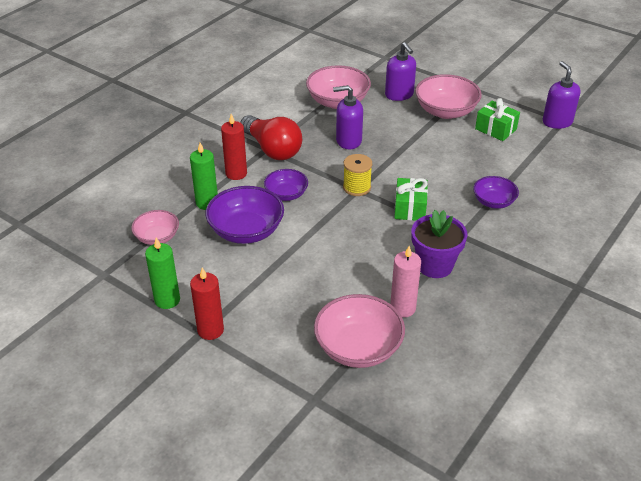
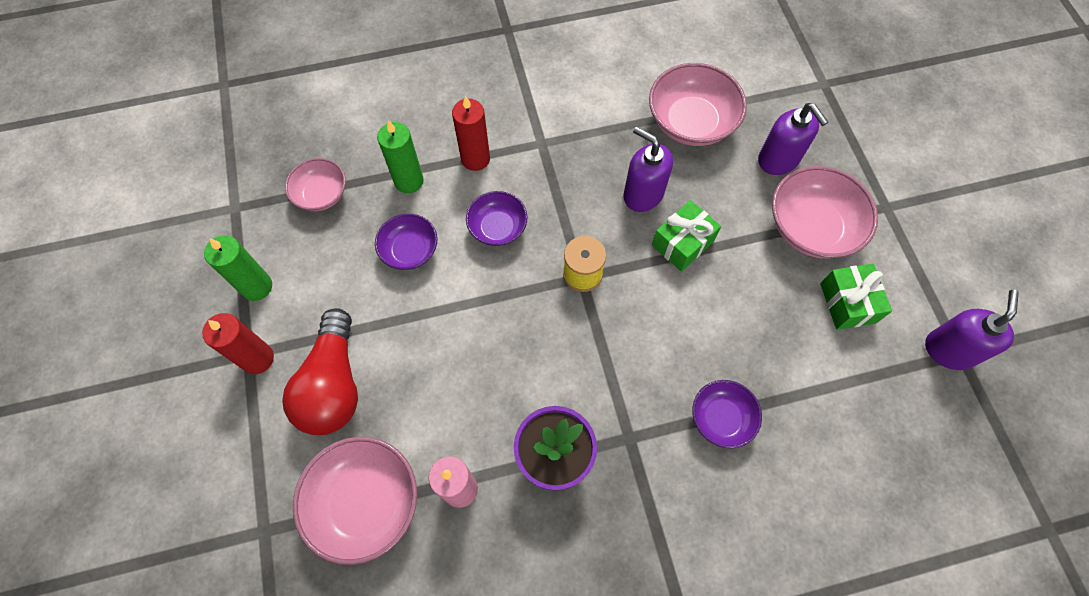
camera: 40 degrees right, 25 degrees up
purple bowl [205,186,284,244] -> purple bowl [375,214,438,270], size x0.60
red light bulb [240,115,302,160] -> red light bulb moved to [282,308,358,435]
purple soap dispenser [385,42,416,101] -> purple soap dispenser turned 45 degrees counterclockwise [758,103,828,175]
green gift [394,178,428,221] -> green gift moved to [652,200,721,272]

